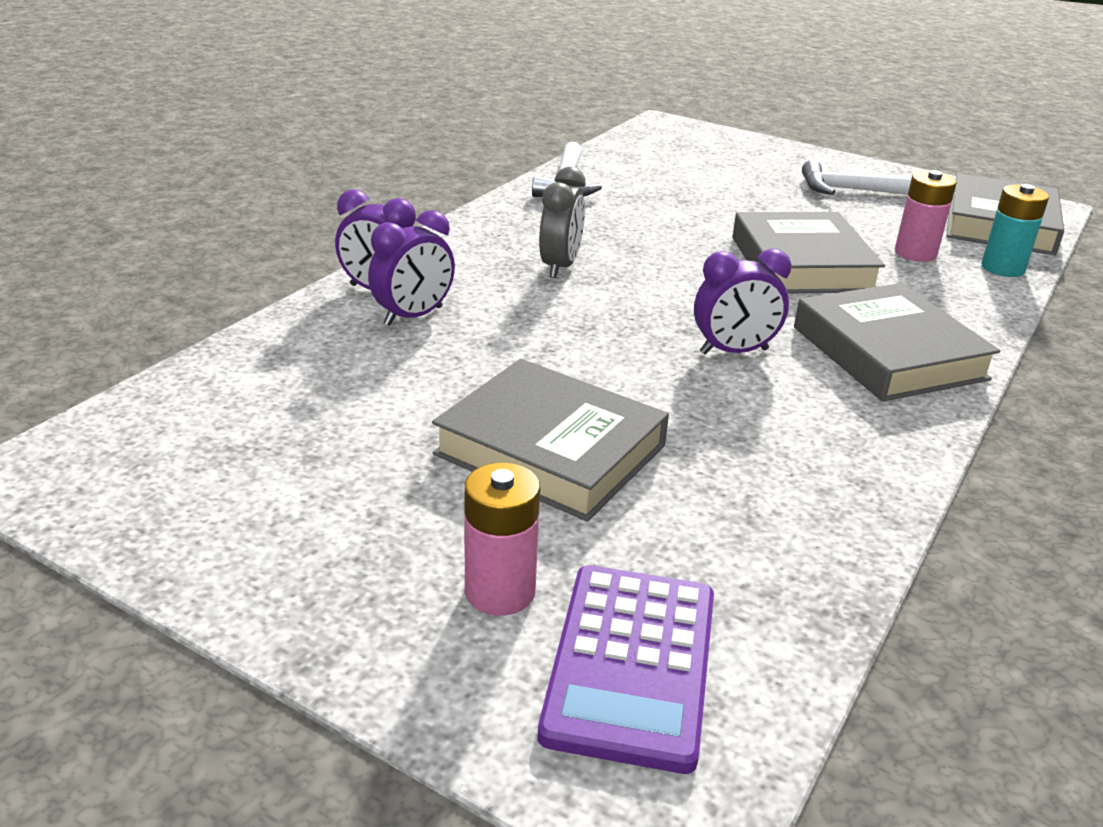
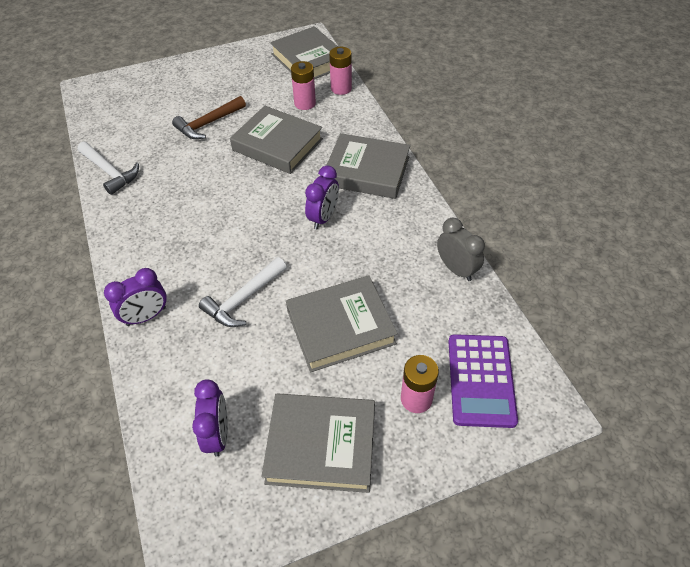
camera: 50 degrees left, 20 degrees up
purple clock [368,210,455,326] -> purple clock moved to [192,379,228,457]
purple calculator [538,565,714,774] -> purple calculator turned 45 degrees clockwise [448,334,518,428]
grey clock [539,167,585,278] -> grey clock moved to [437,218,485,281]
white hammer [802,160,912,195] -> white hammer moved to [199,257,287,327]
turquoise battery [981,184,1049,277] -> pink battery [329,47,352,95]
none -> brown hammer [172,96,246,139]
none -> grey book [262,393,375,493]

